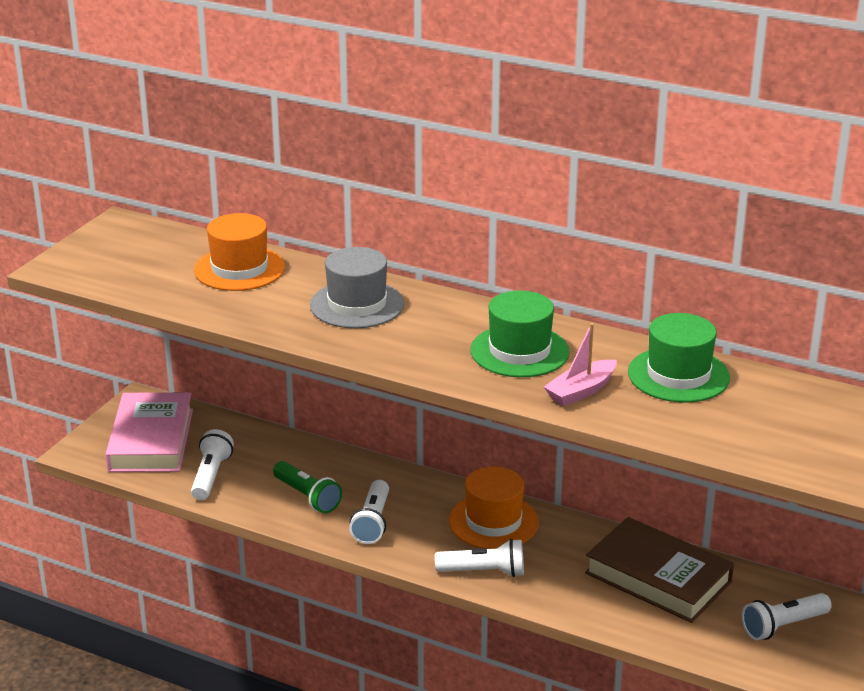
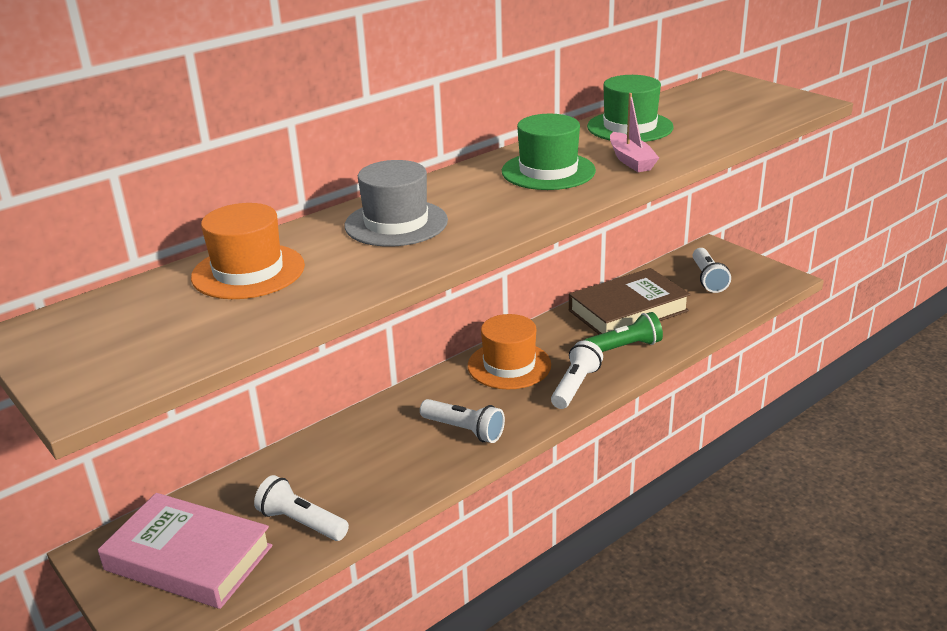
camera: 65 degrees left, 0 degrees up
green flashlight [273,461,342,513] -> green flashlight moved to [585,312,663,352]

